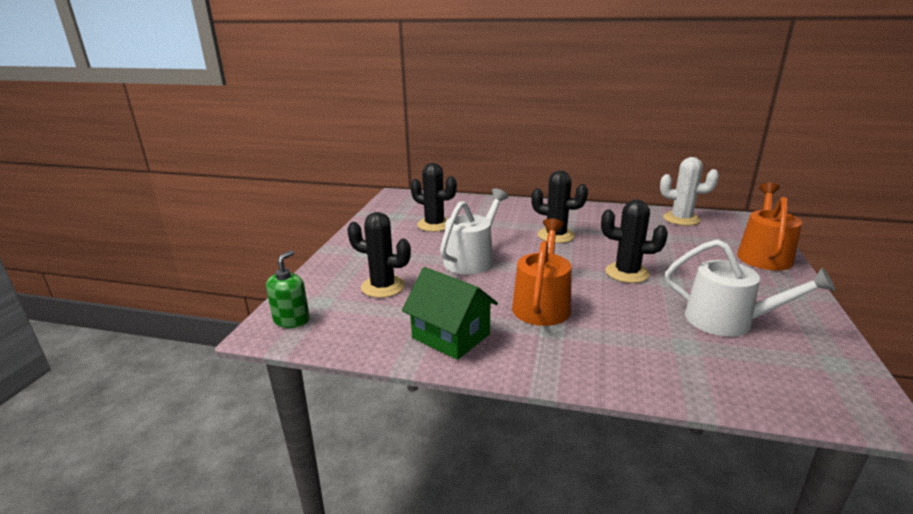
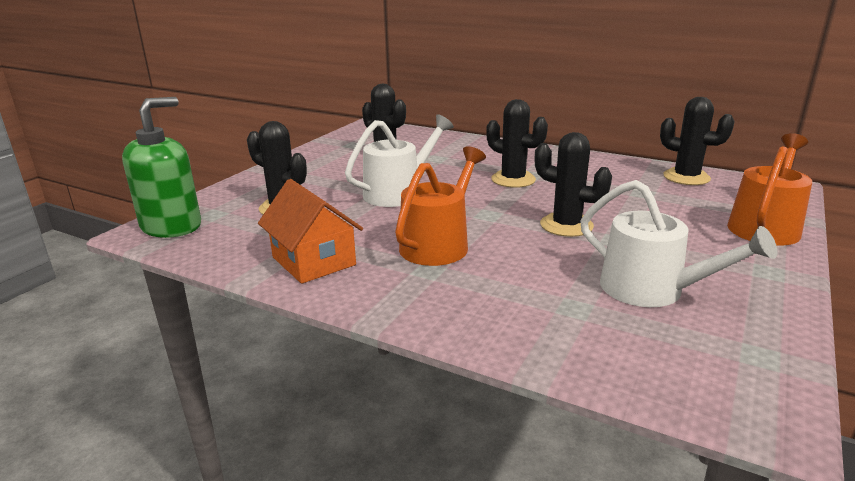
camera: 15 degrees right, 0 degrees up
green soap dispenser [266,250,310,328] -> green soap dispenser [122,97,201,238], size x1.67
green house [402,267,498,360] -> orange house [258,179,363,284]
white cactus [660,157,719,226] -> black cactus [660,97,735,185]

